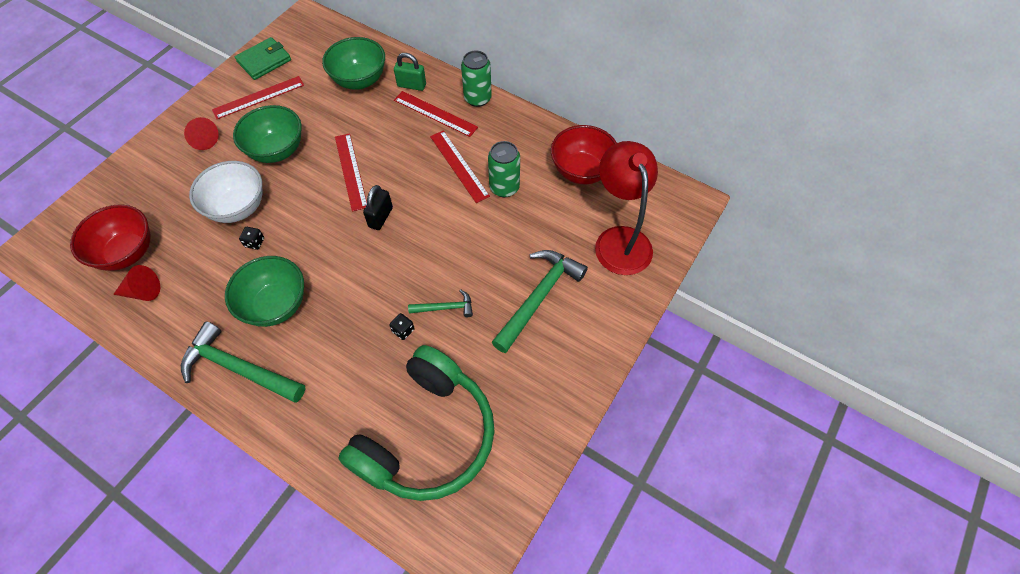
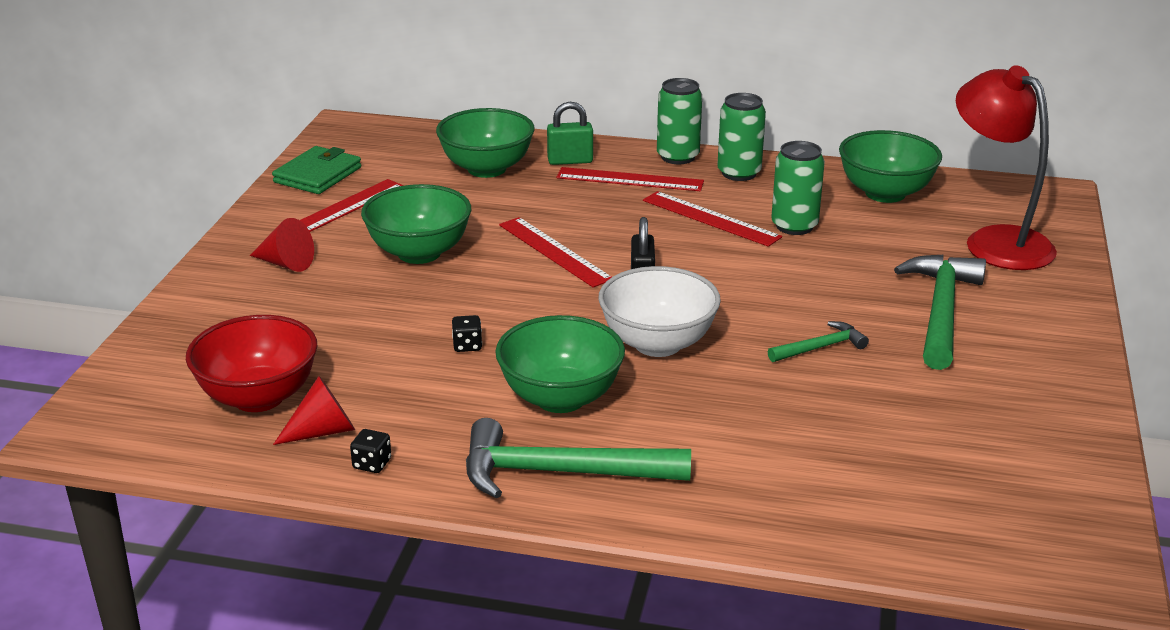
camera: 20 degrees left, 30 degrees down
white bowl [189,161,263,223] -> white bowl moved to [599,266,721,357]
green headphones [338,345,495,501] -> none
black dice [389,313,415,340] -> black dice moved to [350,429,391,473]
red bowl [551,125,617,184] -> green bowl [839,130,942,203]
none -> green can [717,93,766,181]

